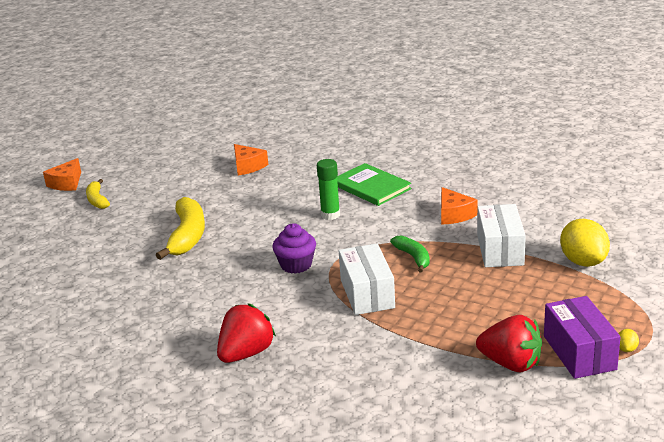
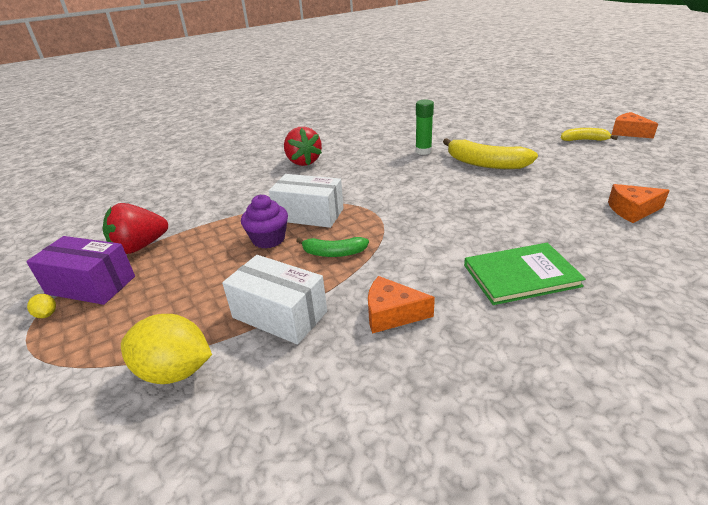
camera: 120 degrees right, 5 degrees up
purple cupcake [272,223,316,274] -> purple cupcake moved to [241,195,288,248]
green glue stick [317,159,340,220] -> green glue stick moved to [415,100,434,155]

